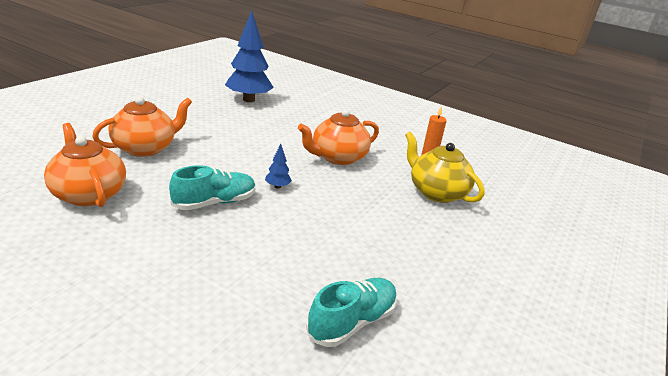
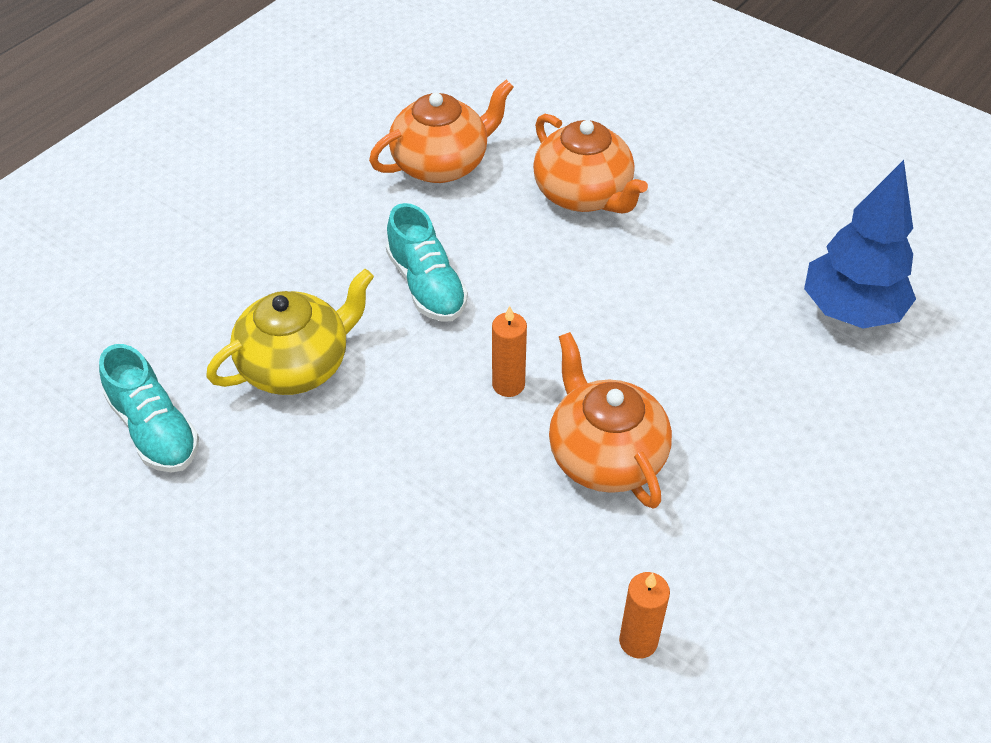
camera: 100 degrees right, 20 degrees up
blue tree [265,144,292,189] -> none
yellow teapot [405,132,485,203] -> yellow teapot moved to [206,269,374,395]
none -> orange candle [492,306,527,397]

